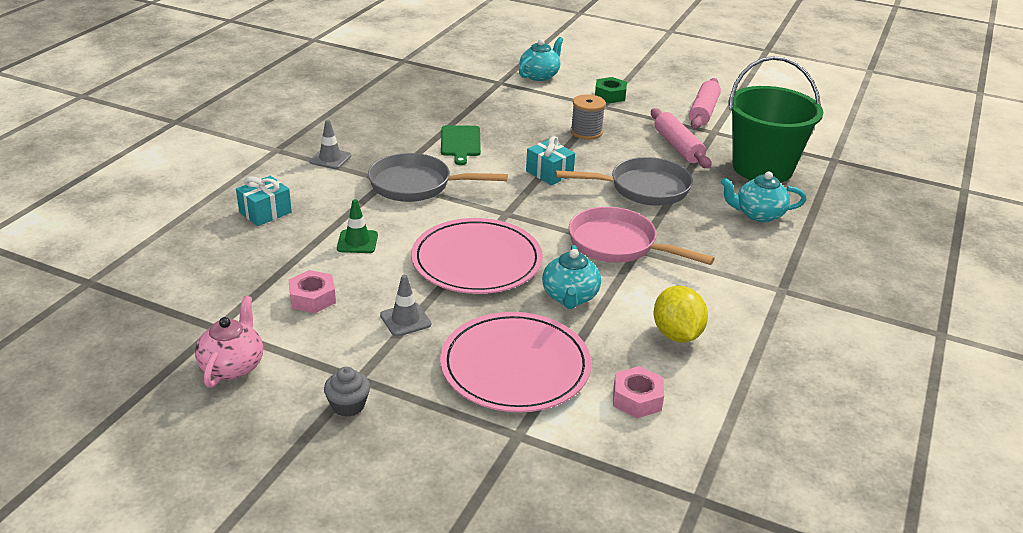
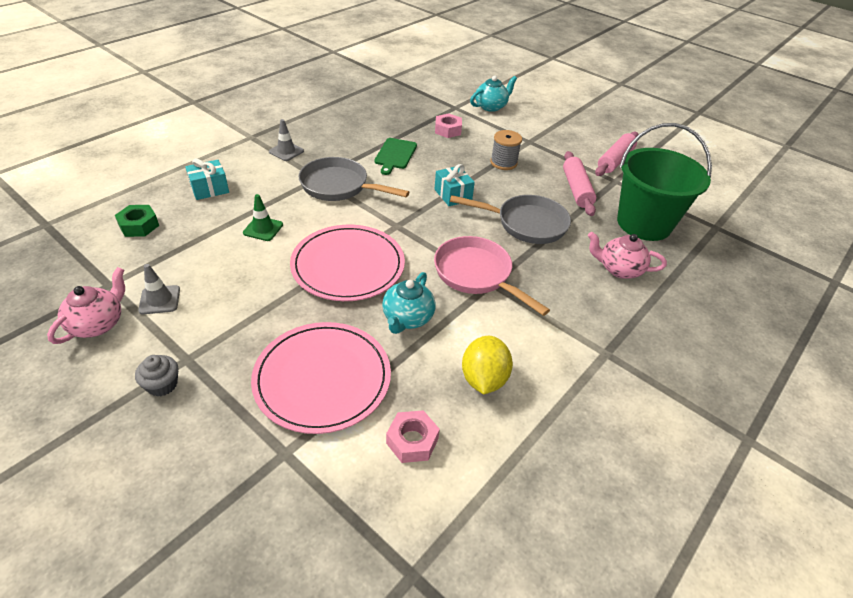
camera: 15 degrees right, 10 degrees up
pink nut [289,270,336,313] -> pink nut moved to [435,113,462,138]
grey traffic cone [380,275,431,337] -> grey traffic cone moved to [138,264,180,314]
green nut [595,77,627,103] -> green nut moved to [115,205,159,237]
turquoise teapot [721,171,806,222] -> pink teapot [588,232,667,279]

